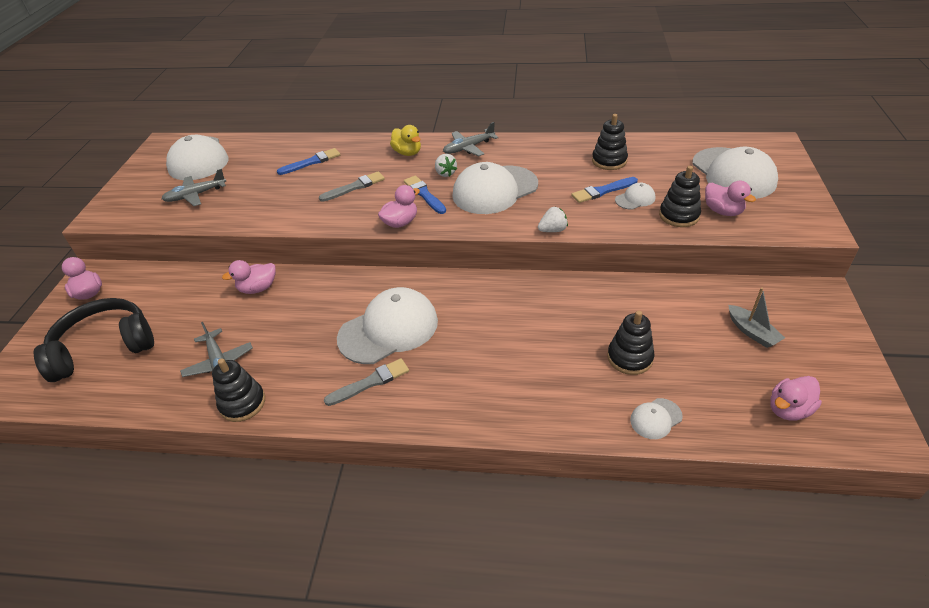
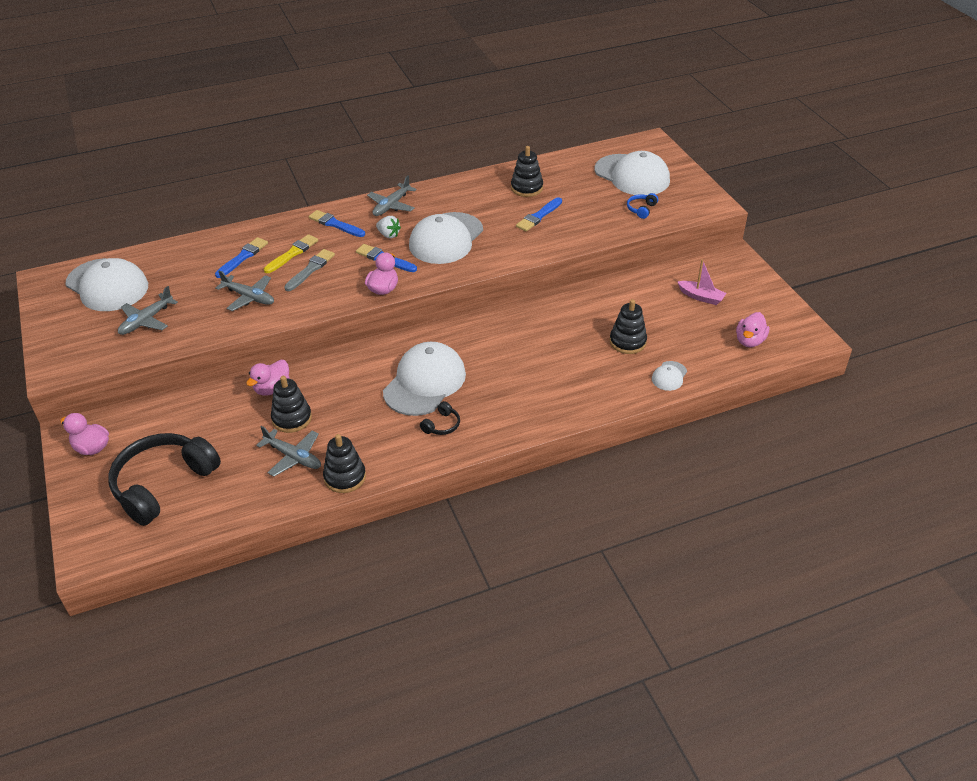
camera: 30 degrees left, 0 degrees up
grey brush [324,358,409,406] -> black headphones [420,401,460,435]
yellow duck [390,125,421,156] -> blue brush [309,210,365,237]
white strawberry [538,207,568,232] -> none
white cap [615,183,655,210] -> none
black stacking toy [659,166,701,227] -> black stacking toy moved to [271,376,312,433]
pink duck [705,181,756,216] -> blue headphones [627,193,658,219]
grey boat [728,287,785,348] -> pink boat [677,259,726,305]
none -> grey plane [215,270,274,311]
none -> yellow brush [264,234,318,273]

